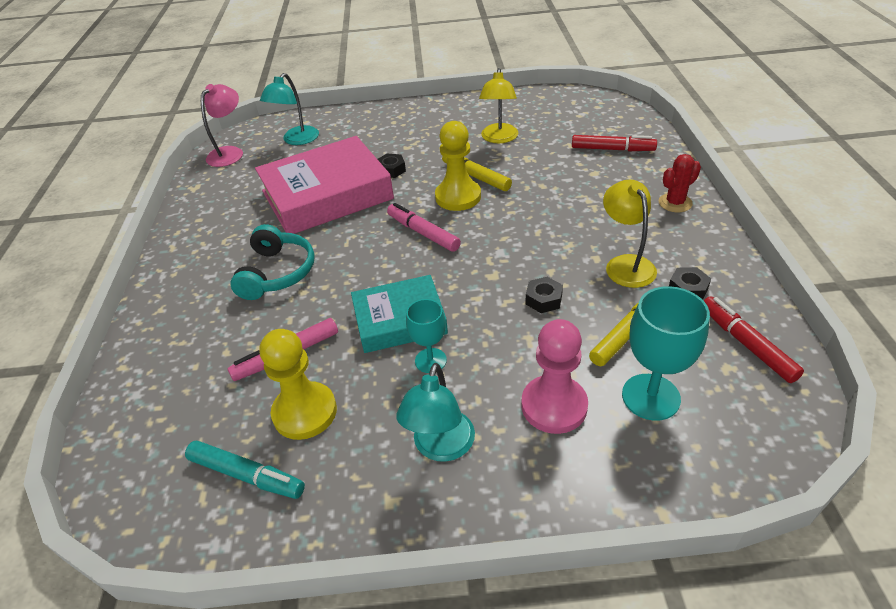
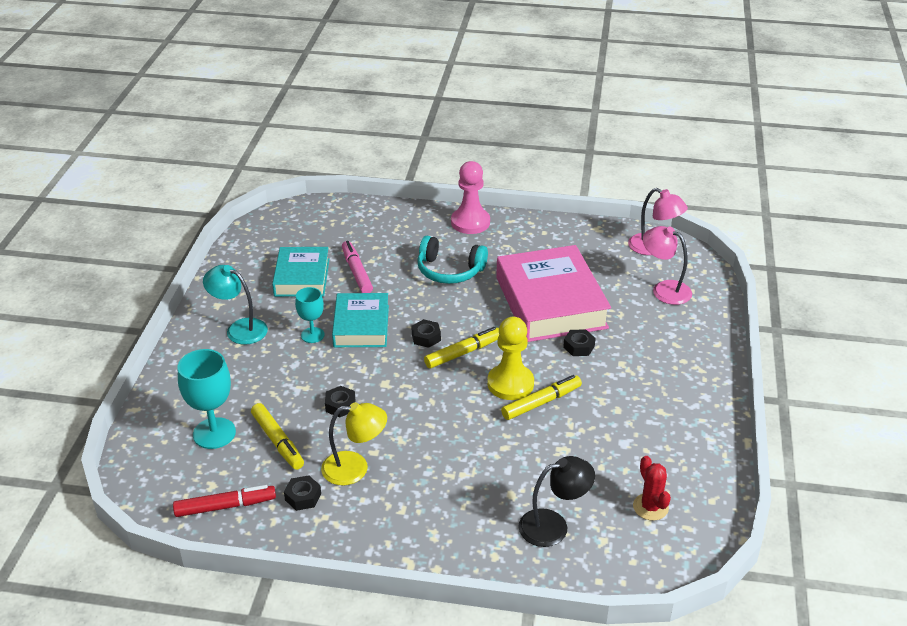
camera: 100 degrees right, 5 degrees down
turquoise marker [185,441,305,499] -> none
yellow pawn [259,329,337,440] -> turquoise book [272,247,329,297]
turquoise lamp [260,73,319,145] -> pink lamp [643,226,692,305]
pink marker [387,203,461,252] -> yellow marker [424,327,499,369]
yellow lamp [479,68,518,143] -> none
pink pawn [522,319,588,434] -> pink pawn moved to [451,161,490,234]
red marker [572,135,657,151] -> black lamp [518,456,595,547]
red cactus [659,154,701,212] -> red cactus moved to [633,456,671,521]
none -> black nut [411,319,441,348]

